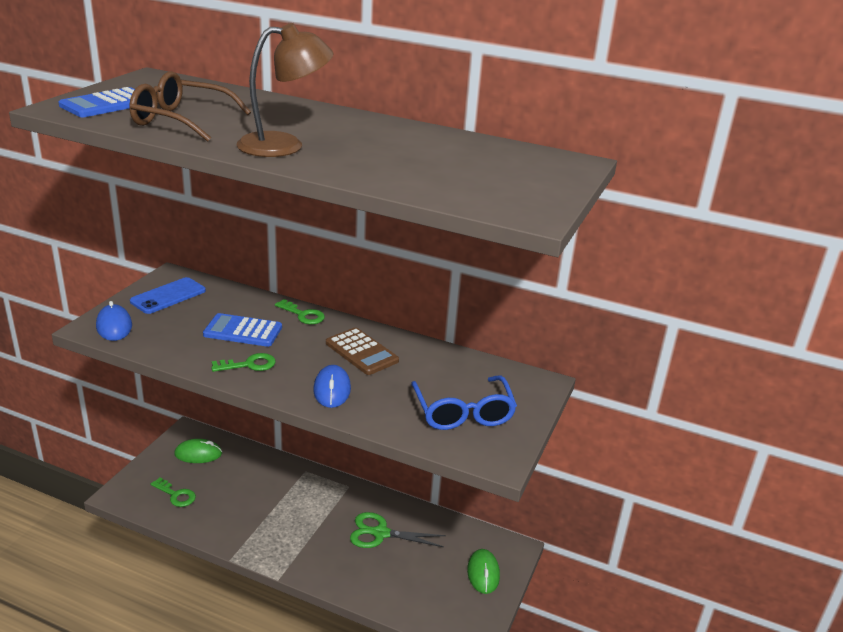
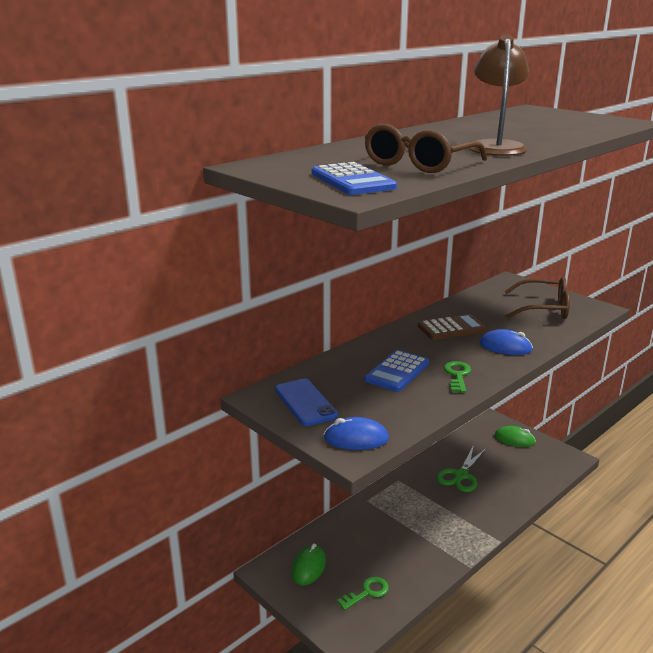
camera: 65 degrees left, 5 degrees down
green key [275,299,325,324] -> none
blue glasses [411,375,517,430] -> brown glasses [504,277,570,319]

